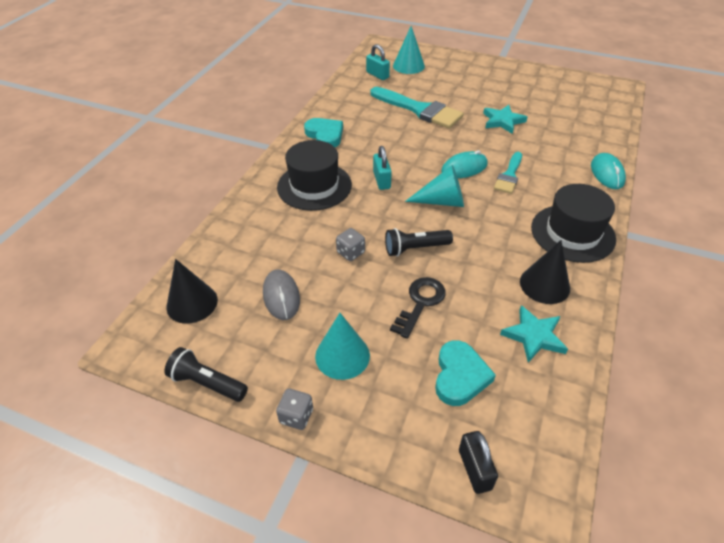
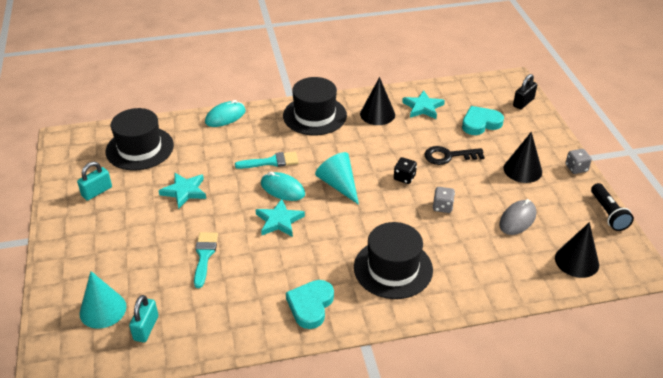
camera: 125 degrees left, 5 degrees down
turquoise cone [315,313,370,380] -> black cone [504,132,542,183]
turquoise brush [371,87,464,129] -> turquoise brush [194,232,218,288], size x0.58
turquoise padlock [373,146,392,190] -> turquoise padlock moved to [77,162,112,201]
black flashlight [385,228,453,256] -> black dice [394,157,417,184]
none -> black hat [106,108,174,170]
none -> turquoise star [256,199,305,237]

